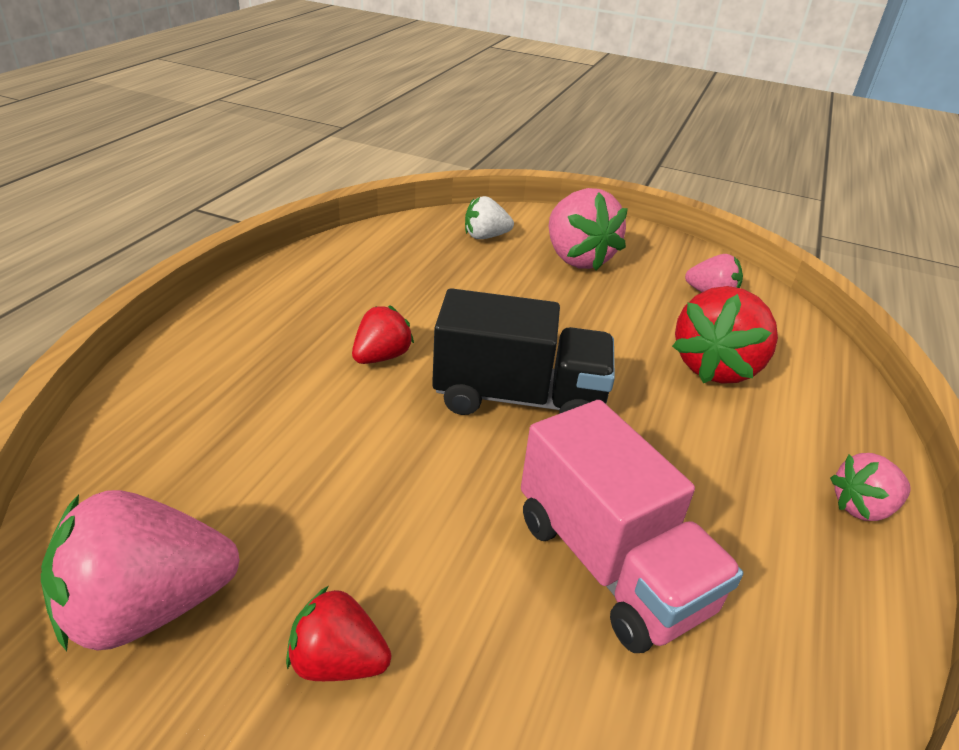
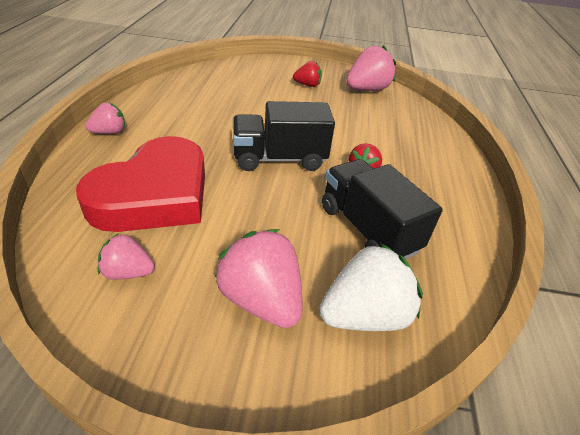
camera: 165 degrees right, 5 degrees up
white strawberry [465,196,514,239] -> white strawberry [319,243,423,331], size x1.76
pink truck [521,400,743,653] -> none
red strawberry [672,286,778,384] -> red heart [76,136,205,232]
none -> black truck [322,159,443,259]

